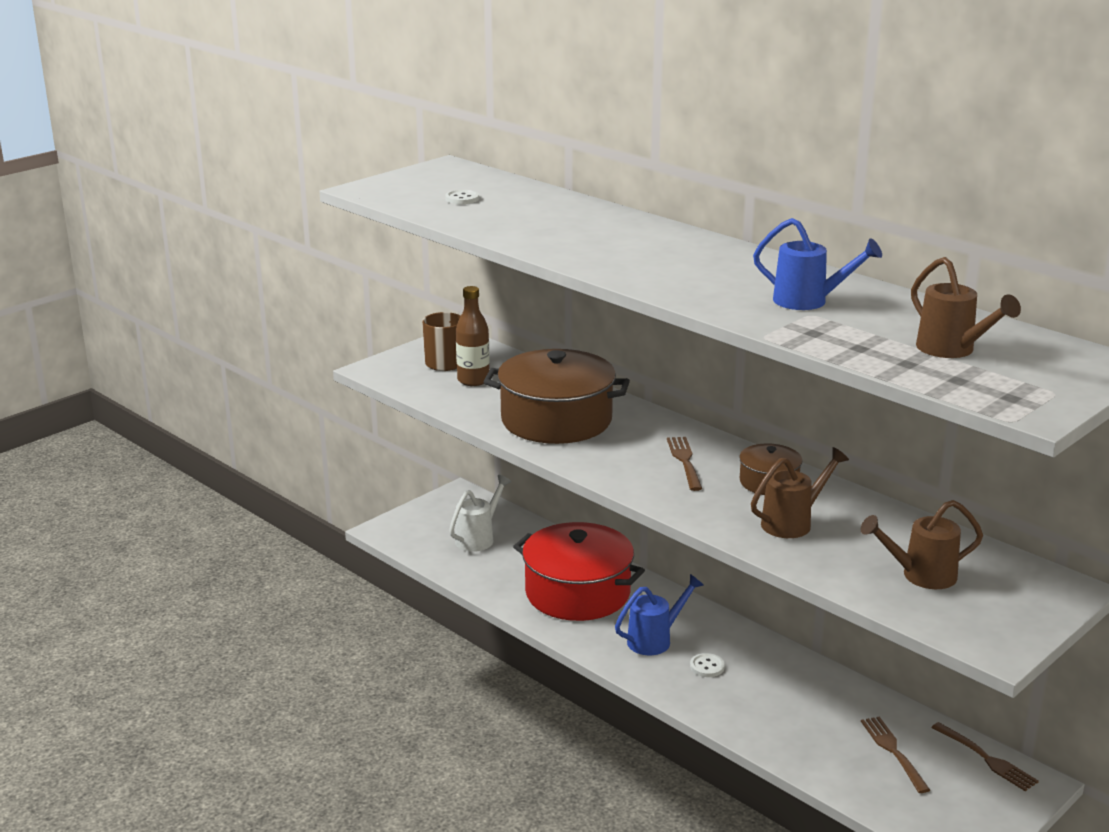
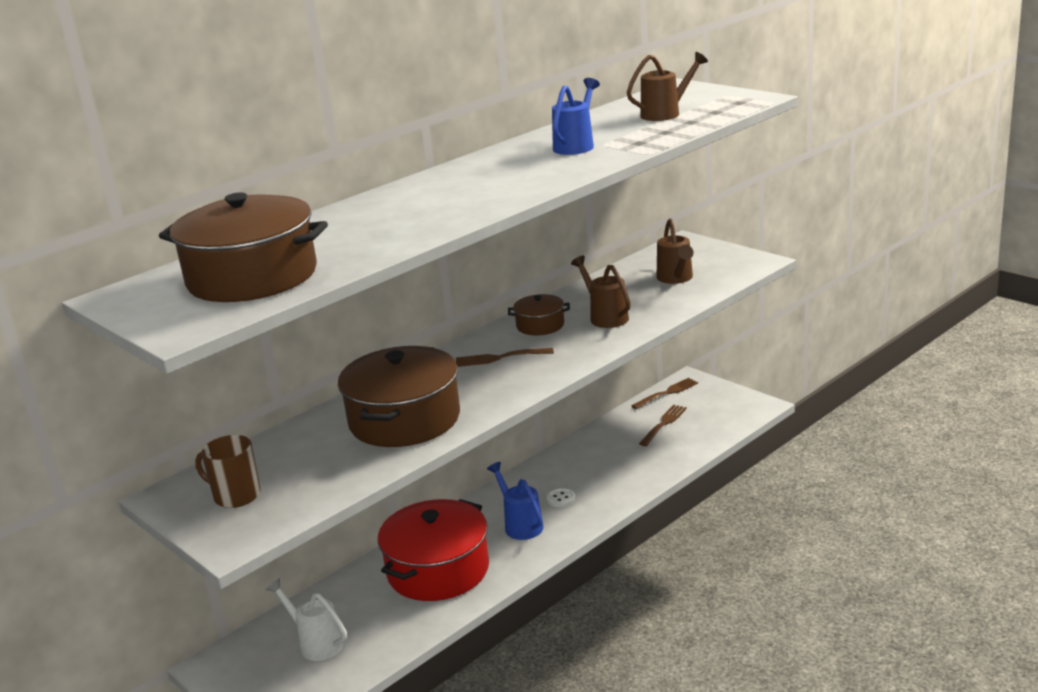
camera: 85 degrees left, 0 degrees up
white button [445,190,479,204] -> brown pot [159,192,328,302]
brown bottle [456,286,490,386] -> none
brown fork [861,716,930,793] -> brown fork turned 135 degrees clockwise [639,405,687,446]

